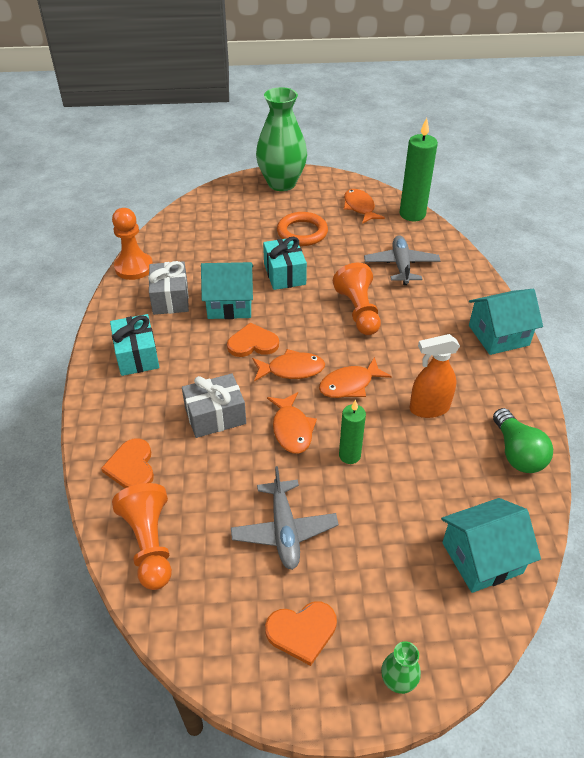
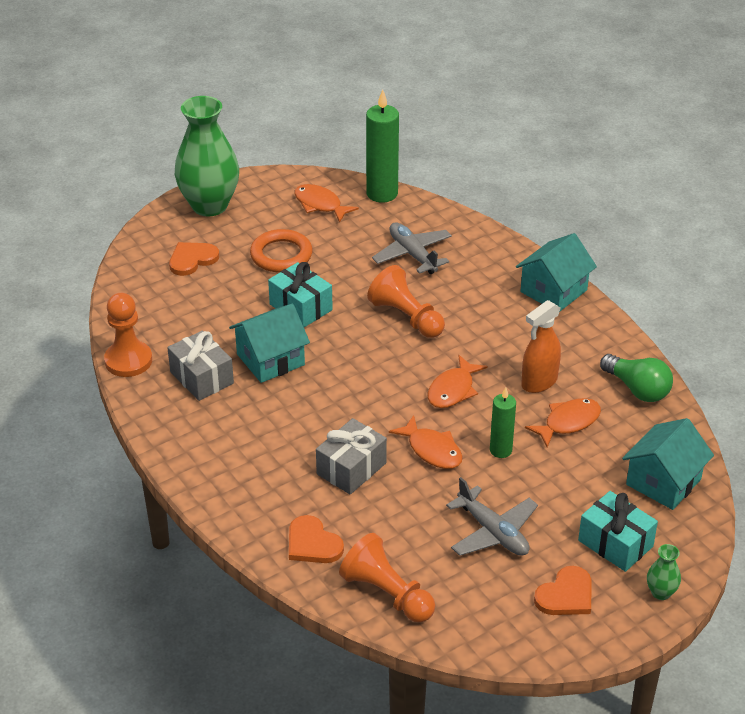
camera: 30 degrees left, 5 degrees down
turquoise gift [110,314,159,376] -> turquoise gift moved to [578,491,658,572]
orange heart [227,323,279,357] -> orange heart moved to [169,242,219,276]
orange fish [252,349,325,381] -> orange fish moved to [525,398,601,447]

